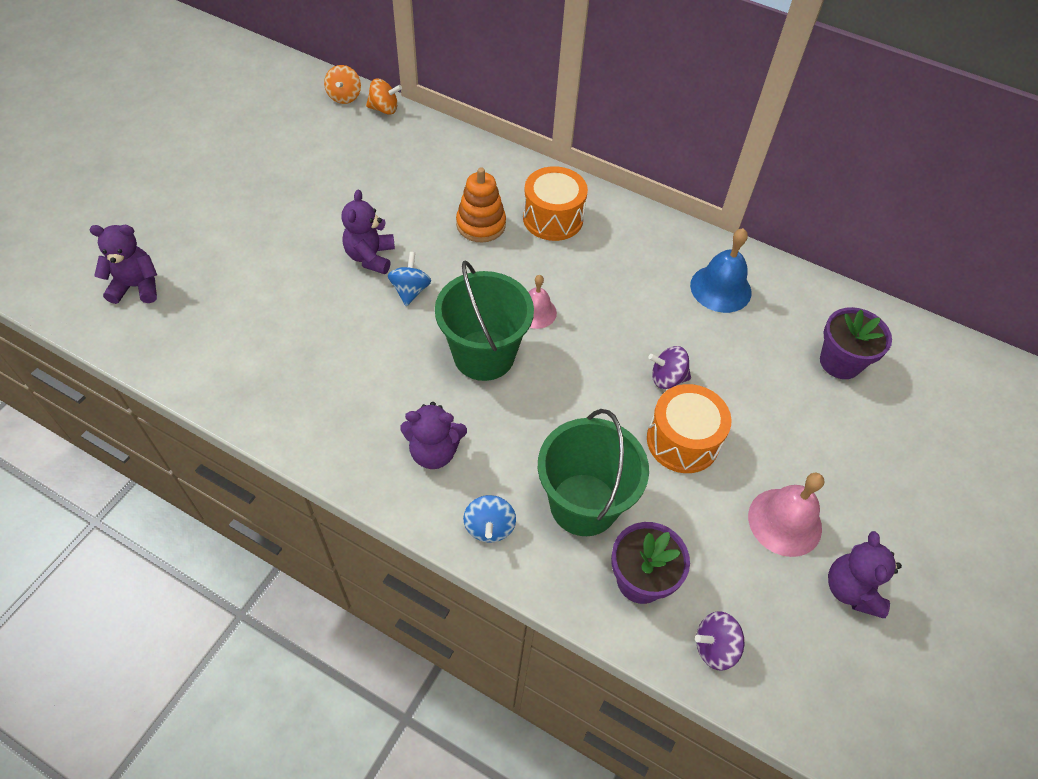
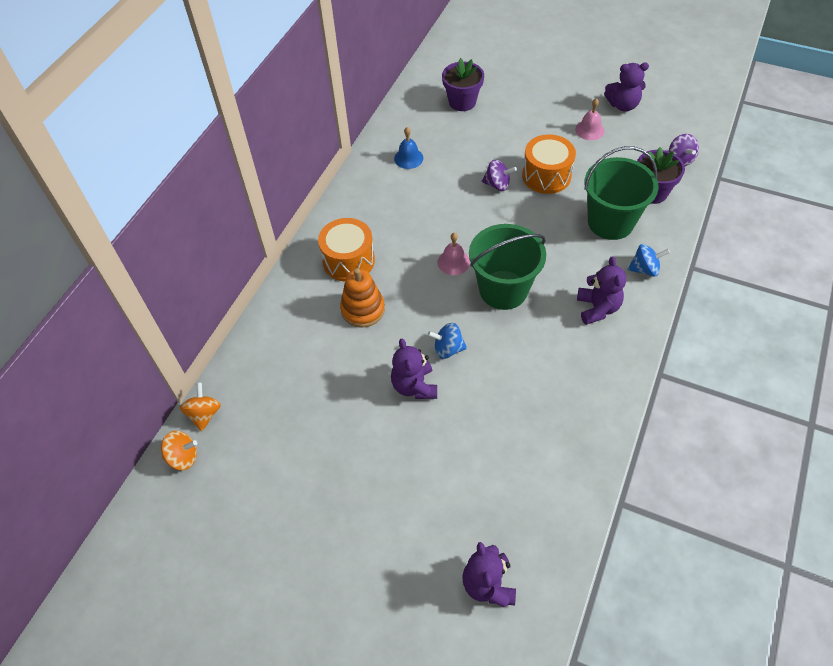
camera: 90 degrees left, 0 degrees up
purple teddy bear [341,190,395,274] -> purple teddy bear turned 75 degrees clockwise [391,339,437,399]
purple spinning top [648,346,691,389] -> purple spinning top turned 75 degrees counterclockwise [482,159,517,191]
blue bell [690,228,752,313] -> blue bell [394,127,423,169], size x0.65
pink bell [748,473,824,557] -> pink bell [575,98,604,140], size x0.65

